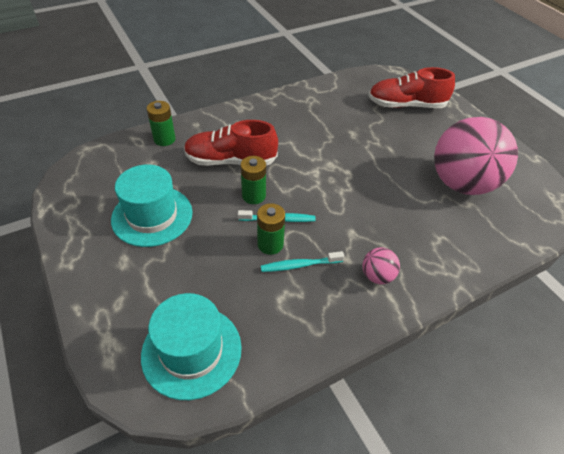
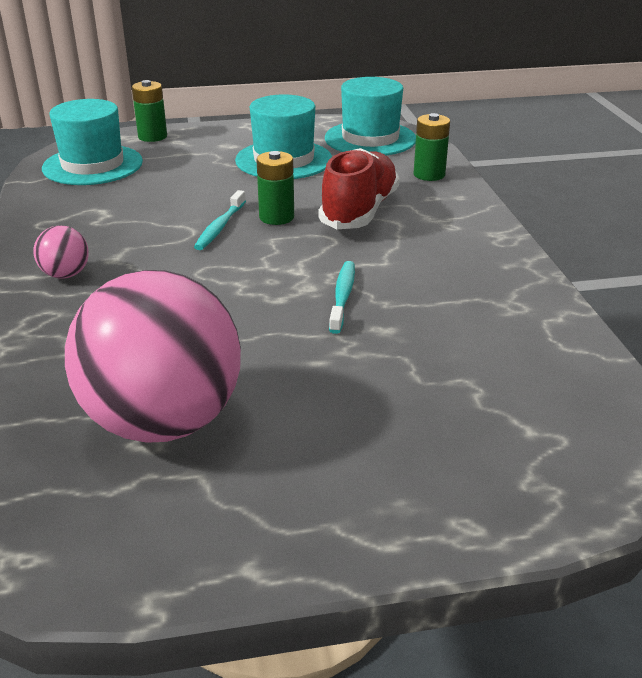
camera: 110 degrees right, 15 degrees down
green battery [257,203,285,255] -> green battery moved to [132,80,167,142]
turquoise toothbrush [261,251,344,272] -> turquoise toothbrush moved to [329,261,355,334]
red shoe [369,67,455,108] -> none
none -> turquoise hat [325,77,416,155]

